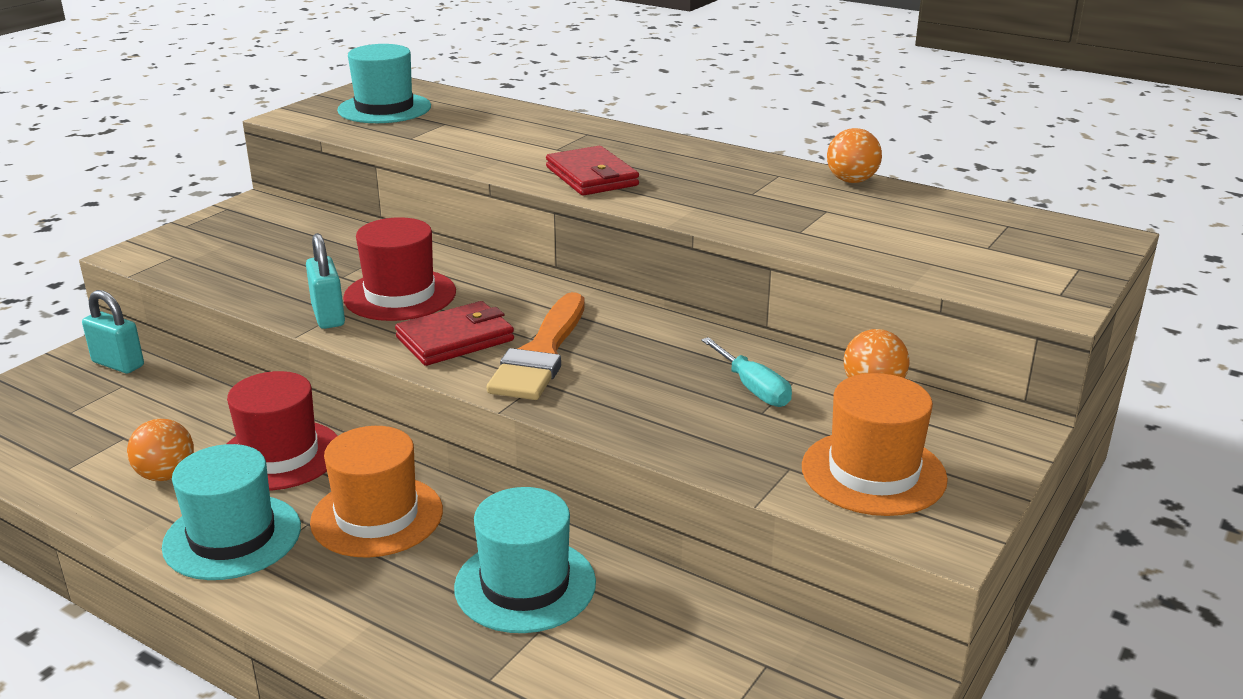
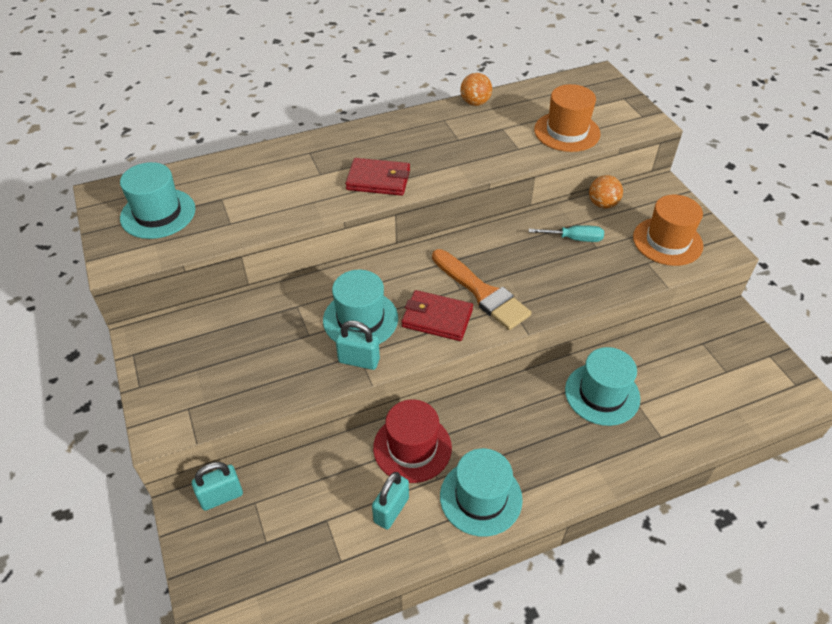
camera: 55 degrees left, 20 degrees up
orange ball [127,419,194,481] -> turquoise padlock [372,472,409,529]
orange hat [310,426,443,558] -> orange hat moved to [534,84,601,152]
red hat [343,217,456,321] -> turquoise hat [323,270,398,344]
red wallet [395,301,514,366] -> red wallet turned 75 degrees counterclockwise [401,290,473,341]

